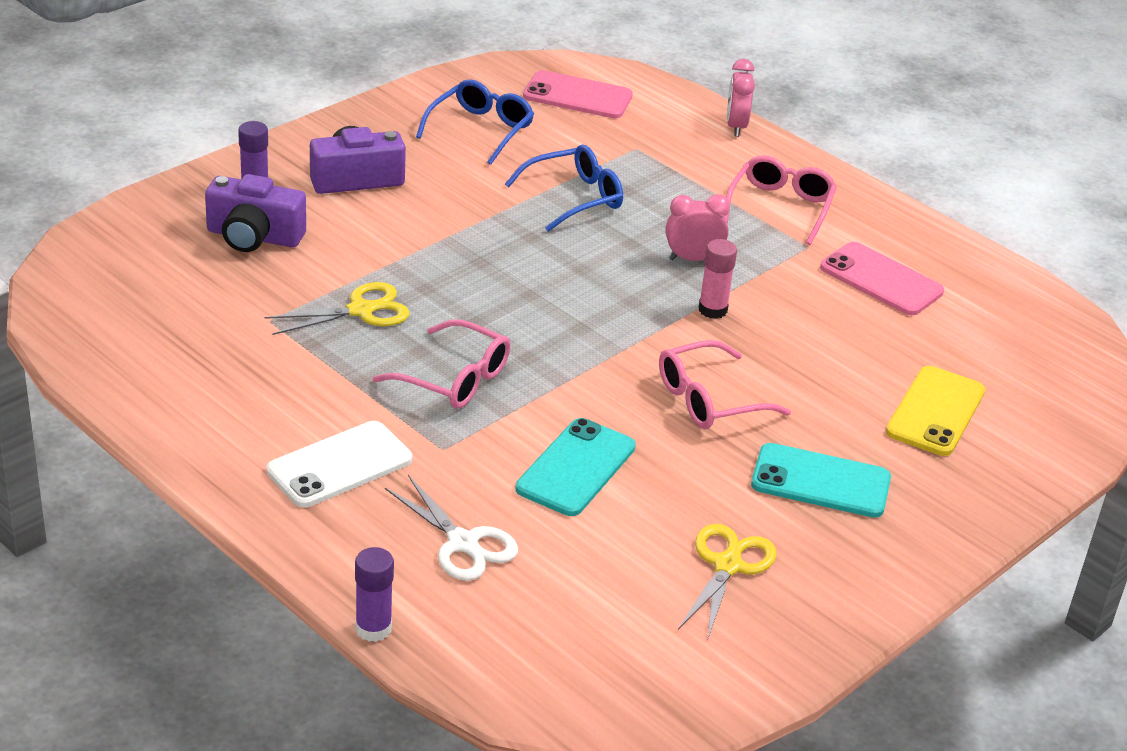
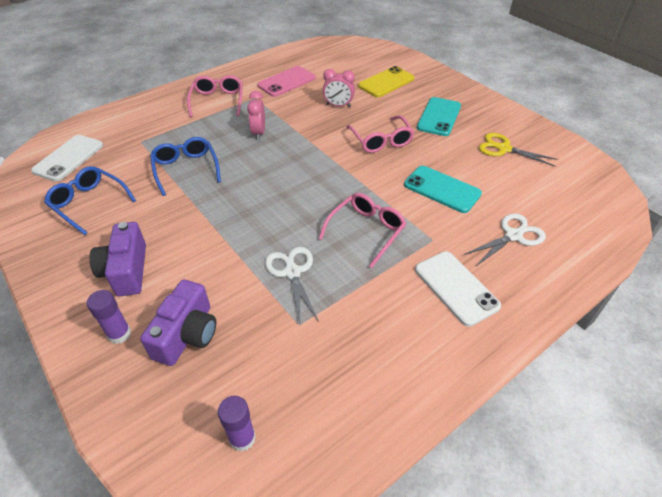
camera: 80 degrees left, 10 degrees up
yellow scissors [264,282,410,335] -> white scissors [265,247,319,323]
purple glue stick [355,547,394,642] -> purple glue stick moved to [218,396,256,452]
pink phone [523,70,633,118] -> white phone [31,135,103,182]
pink glue stick [698,239,737,319] -> none
pink glasses [724,155,837,245] -> pink glasses turned 60 degrees clockwise [187,75,242,117]
pink clock [727,59,755,137] -> pink clock moved to [323,69,355,107]
yellow phone [886,366,985,456] -> yellow phone turned 75 degrees counterclockwise [358,66,414,97]

